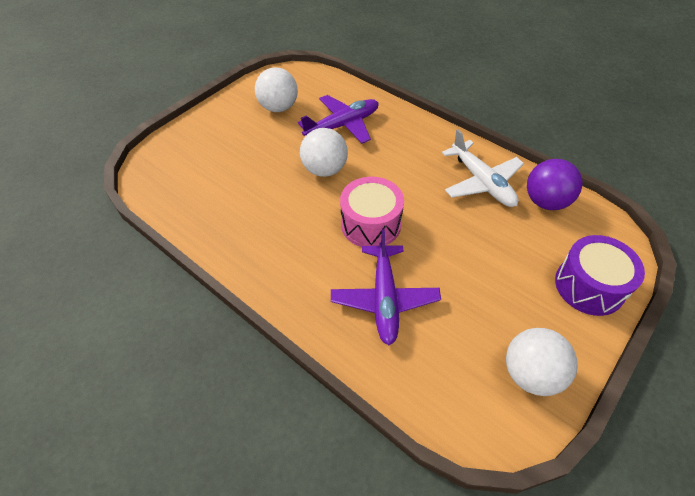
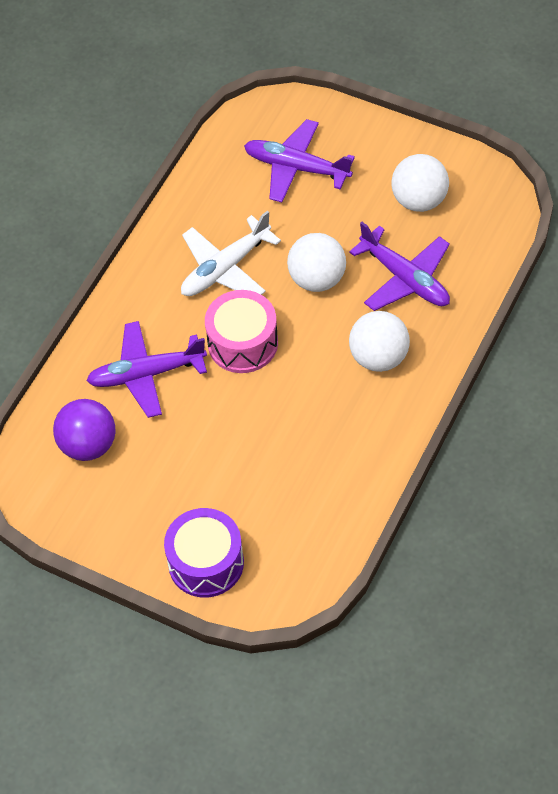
camera: 80 degrees right, 5 degrees up
white plane [442,129,524,207] -> white plane moved to [181,210,281,296]
white ball [506,328,578,396] -> white ball moved to [349,311,410,372]
purple ball [527,159,582,210] -> purple ball moved to [53,399,116,461]
none -> purple plane [244,119,355,203]

